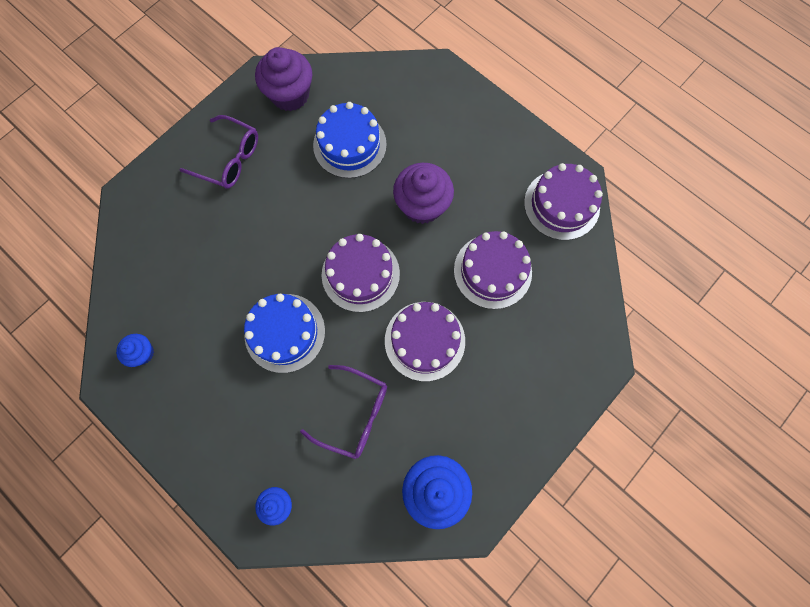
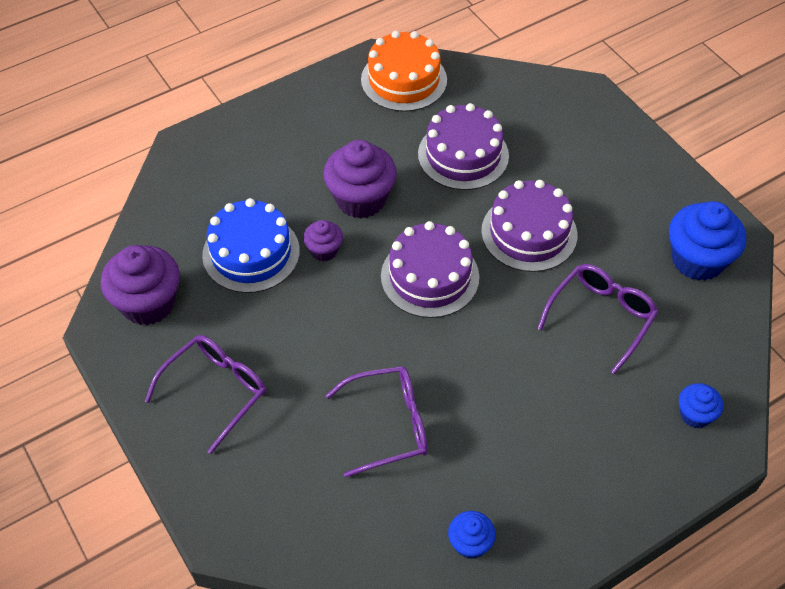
camera: 75 degrees left, 20 degrees down
blue cake [244,294,325,373] -> none
purple cake [524,163,603,240] -> orange cake [361,31,447,112]
none -> purple cupcake [303,220,343,261]
none -> purple glasses [325,366,428,478]

